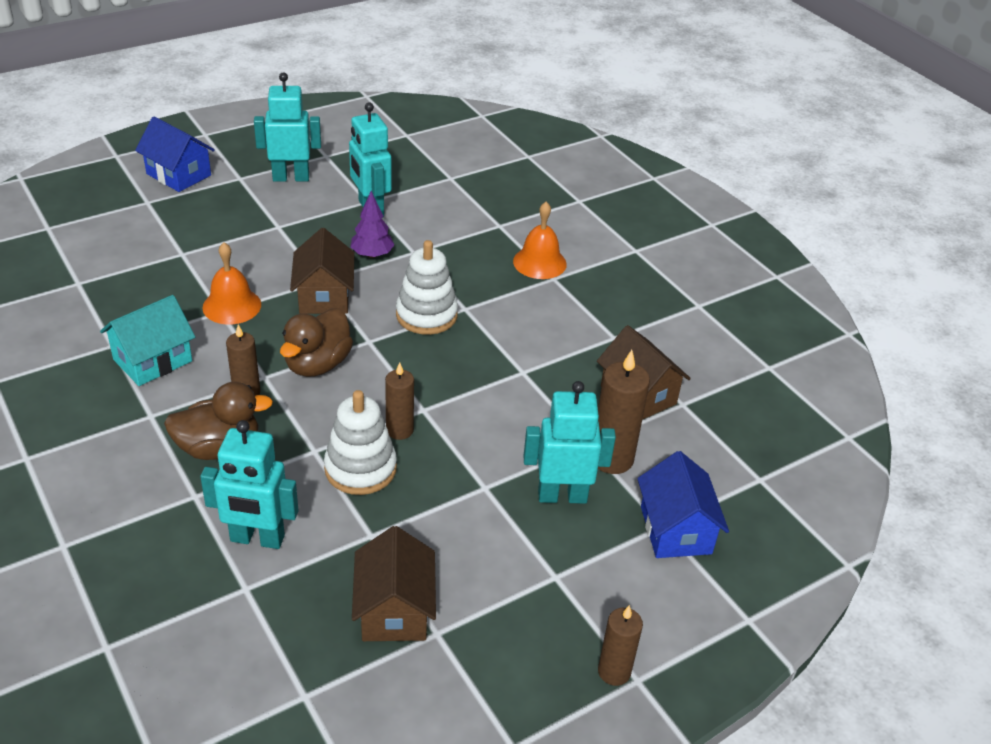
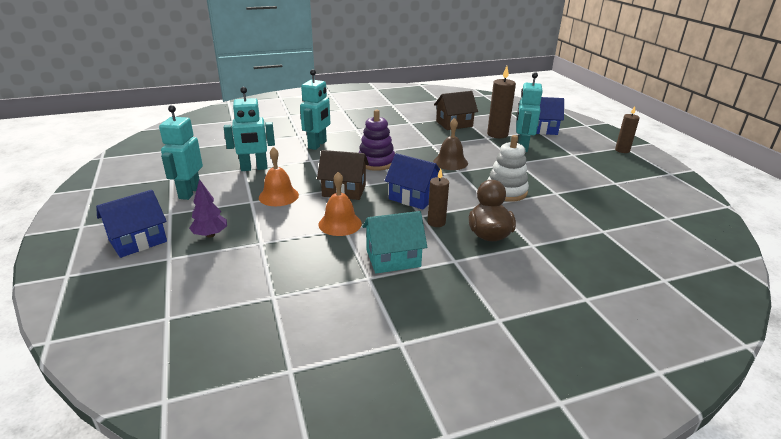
camera: 75 degrees left, 10 degrees down
turquoise house [100,295,195,386] -> turquoise house turned 75 degrees counterclockwise [362,211,427,274]
turquoise robot [200,420,299,549] -> turquoise robot moved to [300,69,330,150]
brown duck [280,308,353,377] -> blue house [385,153,443,209]
purple tree [350,191,394,258] -> purple tree moved to [189,179,227,238]
brown house [352,526,436,641] -> none
brown candle [385,362,414,440] -> none
white stacking toy [396,240,458,335] -> purple stacking toy [358,110,395,171]
orange bell [513,202,567,279] -> orange bell moved to [259,147,299,206]
none -> brown bell [433,118,468,170]

